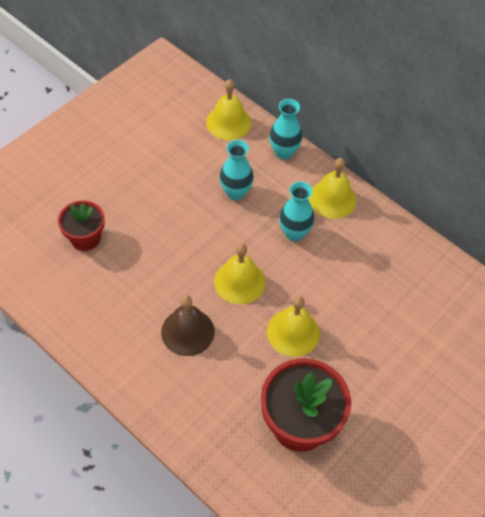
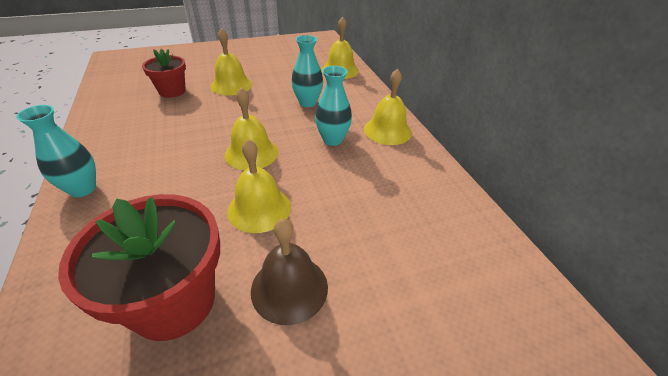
camera: 30 degrees right, 15 degrees down
brown bell [161,295,214,356] -> brown bell moved to [251,218,328,325]
turquoise vase [269,99,302,159] -> turquoise vase moved to [16,105,96,197]
none -> yellow bell [211,28,253,96]

